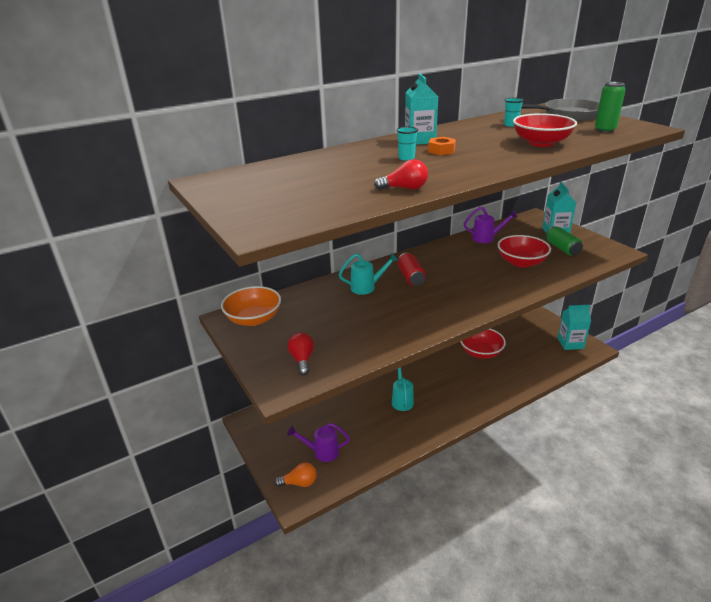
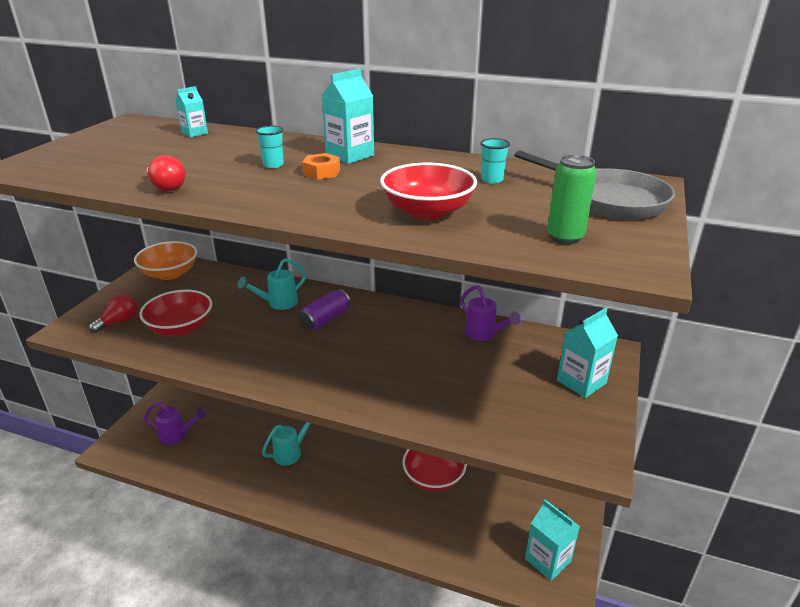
camera: 50 degrees right, 0 degrees up
orange light bulb [274,462,317,487] -> none
purple watering can [287,423,350,462] -> purple watering can turned 135 degrees clockwise [144,402,206,445]
turquoise watering can [339,253,399,295] -> turquoise watering can turned 105 degrees clockwise [237,258,306,310]
red can [398,252,426,286] -> purple can [299,289,350,330]
red bowl [497,235,551,268] -> red bowl moved to [139,290,212,336]
green can [546,226,583,256] -> none
none -> turquoise carton [175,86,208,137]

